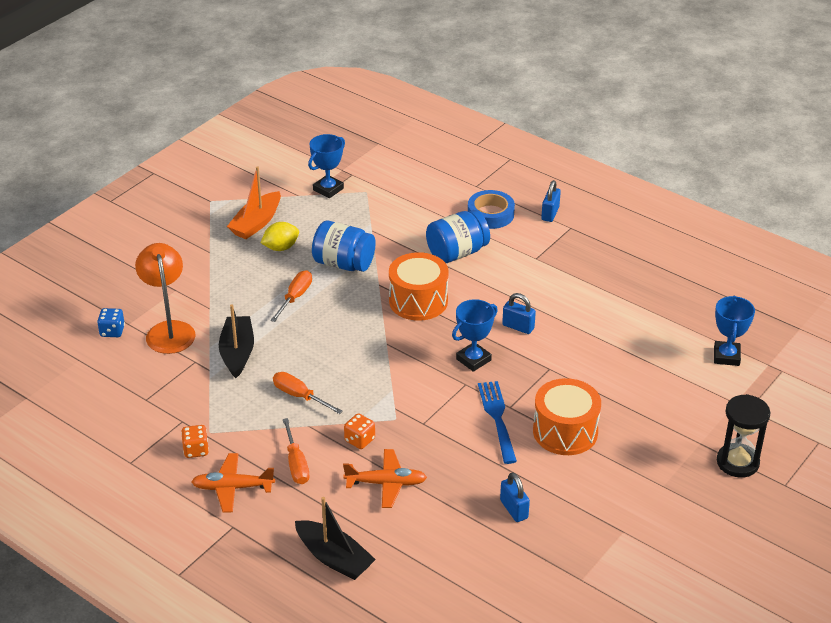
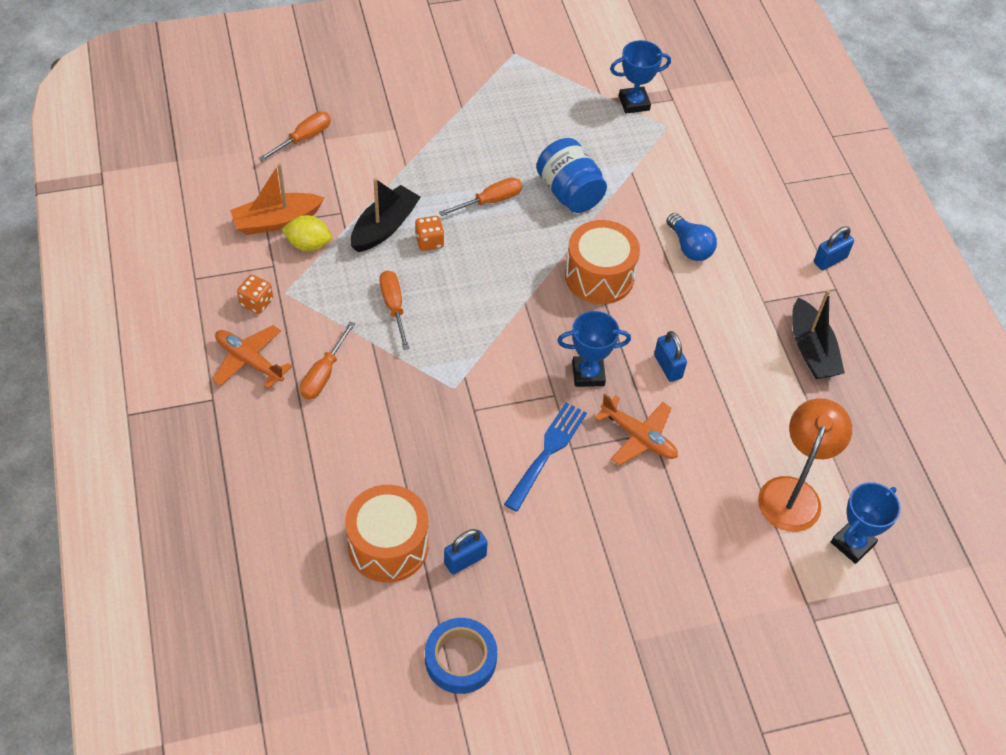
camera: 35 degrees right, 15 degrees up
blue dice [97,308,125,337] -> orange screwdriver [258,111,331,161]
orange lamp [135,243,196,354] -> orange lamp moved to [758,398,852,532]
orange boat [227,166,281,239] -> orange boat moved to [230,163,324,235]
yellow lemon [261,222,299,251] -> yellow lemon moved to [281,215,332,251]
black boat [295,497,376,580] -> black boat moved to [792,290,845,379]
orange plane [343,449,427,508] -> orange plane moved to [594,394,678,466]
orange dice [344,413,375,449] -> orange dice moved to [415,216,444,251]
blue jar [426,210,490,263] -> blue light bulb [667,213,717,261]
blue tape [468,190,515,229] -> blue tape moved to [425,618,497,694]
blue padlock [500,472,530,522] -> blue padlock turned 45 degrees clockwise [444,529,488,574]
orange drum [533,378,601,455] -> orange drum moved to [345,485,429,583]
black hourglass [717,394,770,478] -> none

